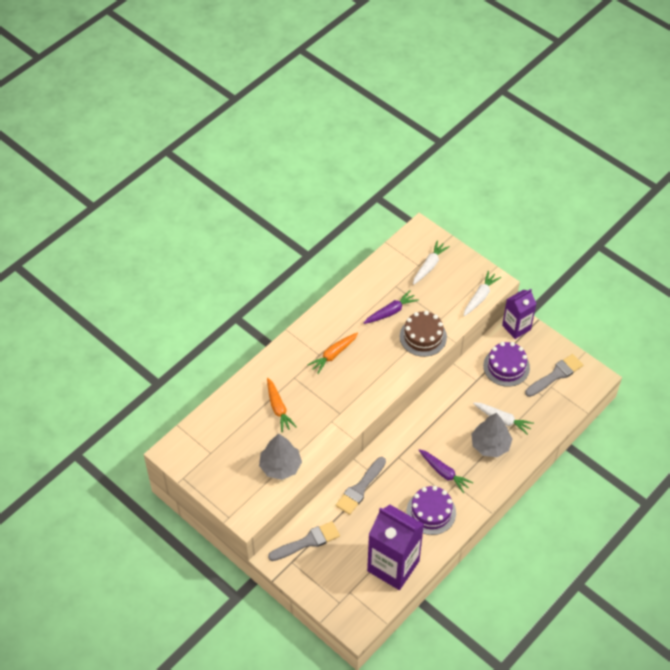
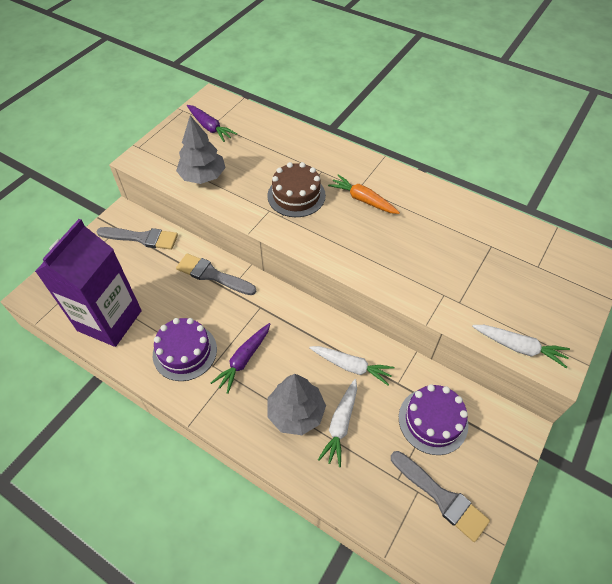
camera: 80 degrees right, 0 degrees up
orange carrot [267,378,297,432] -> none
grey brush [268,521,340,561] -> grey brush turned 45 degrees counterclockwise [96,227,178,250]
purple carrot [364,290,419,324] -> purple carrot moved to [187,105,237,142]
brown cake [400,311,447,357] -> brown cake moved to [267,162,326,217]
white carrot [413,240,450,285] -> white carrot moved to [309,346,394,385]
purple carton [502,289,536,339] -> none

